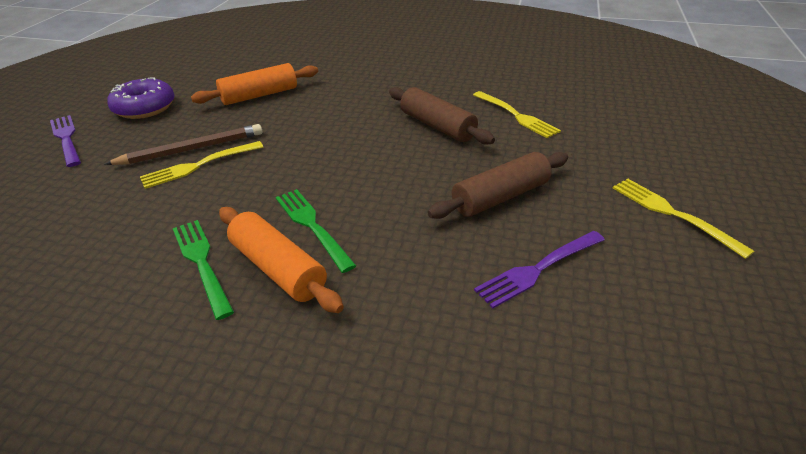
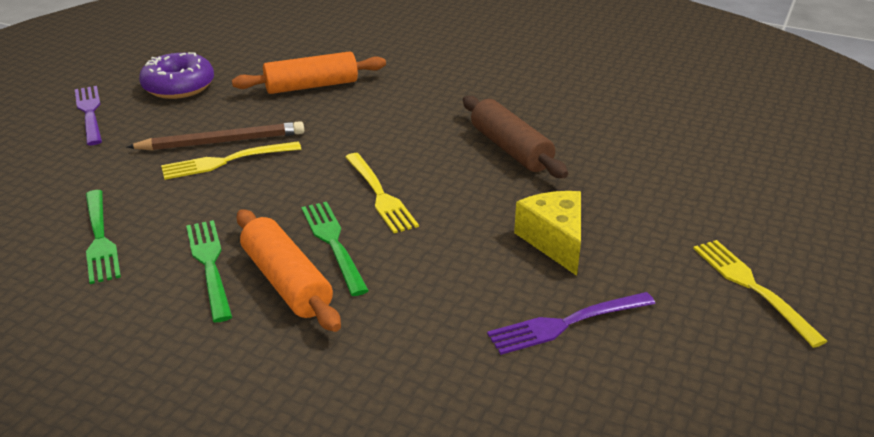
camera: 10 degrees right, 5 degrees down
brown rolling pin [428,152,568,219] -> yellow cheese [514,191,581,276]
yellow fork [473,91,561,138] -> yellow fork moved to [345,153,419,233]
none -> green fork [86,190,121,284]

